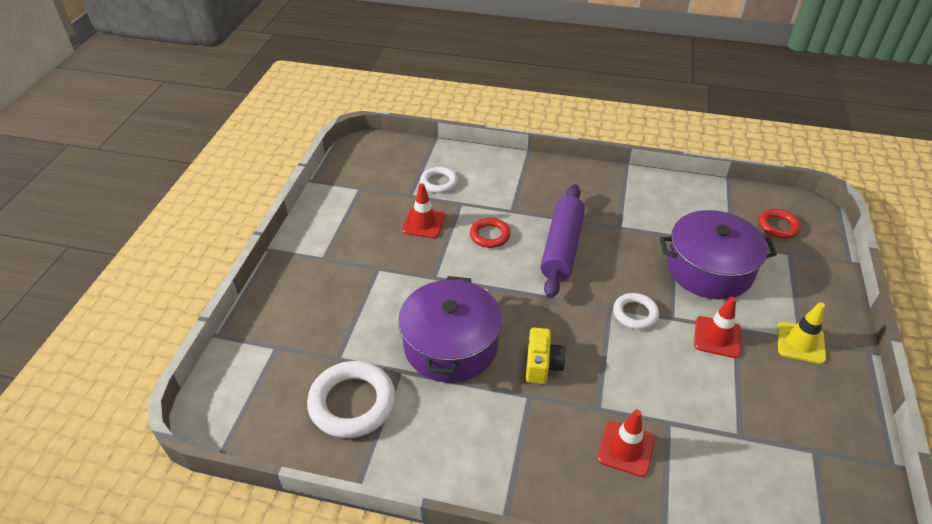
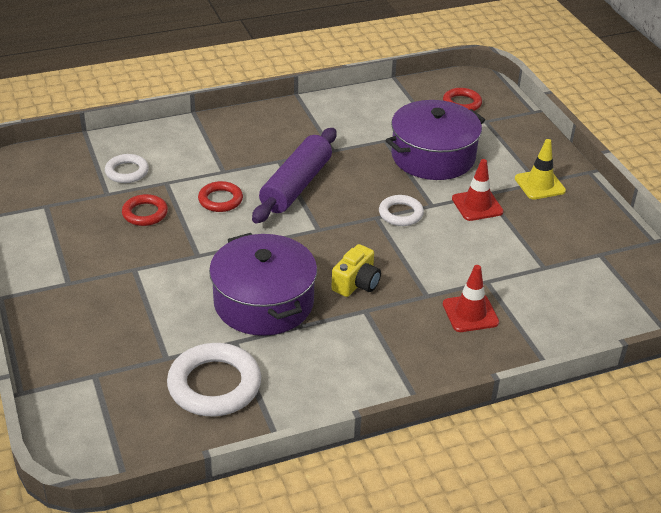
camera: 35 degrees left, 5 degrees down
red traffic cone [402,183,446,238] -> red ring [122,194,168,226]
yellow camera [526,327,566,384] -> yellow camera turned 60 degrees clockwise [331,244,381,297]
purple rolling pin [540,184,585,298] -> purple rolling pin turned 45 degrees clockwise [252,128,337,223]

